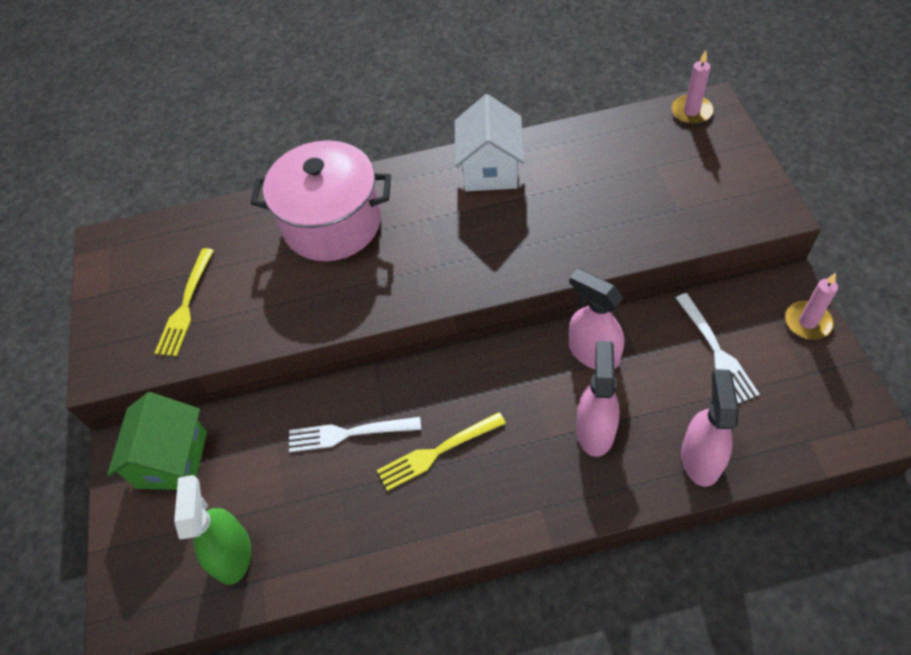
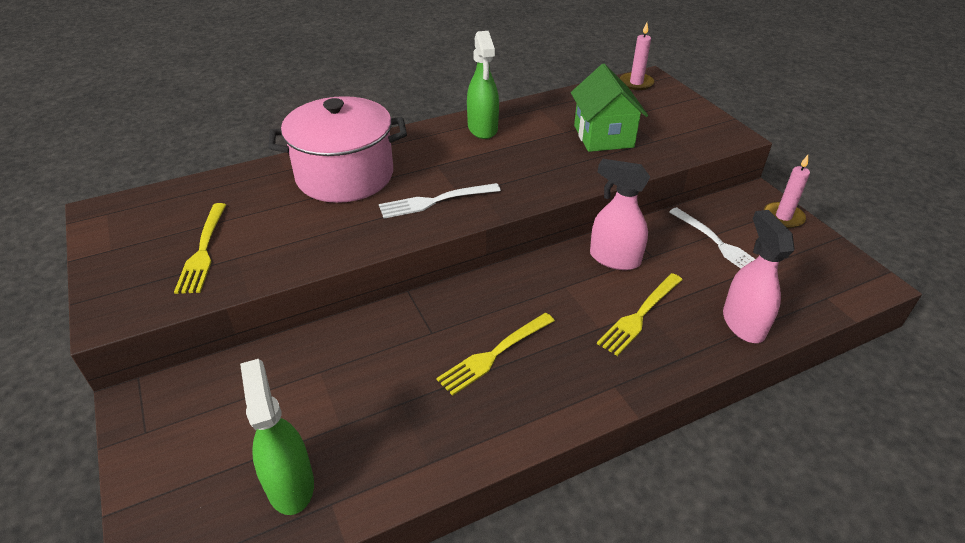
camera: 20 degrees left, 15 degrees down
green house [107,392,207,490] -> green house moved to [571,64,648,152]
white fork [289,417,421,452] -> white fork moved to [379,183,501,219]
white house [455,94,524,191] -> green spray bottle [467,31,499,139]
pink spray bottle [576,341,620,457] -> yellow fork [597,273,683,356]

